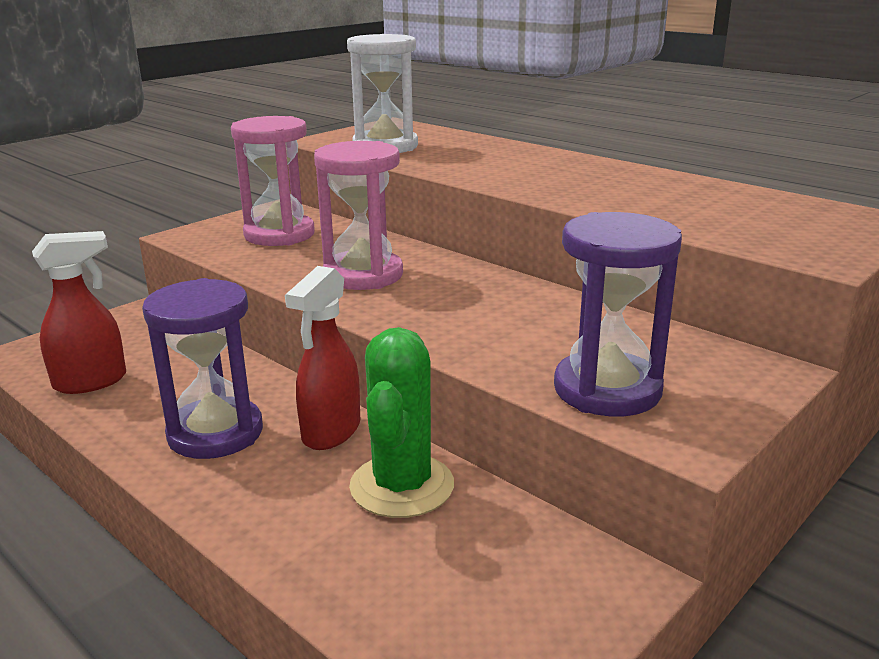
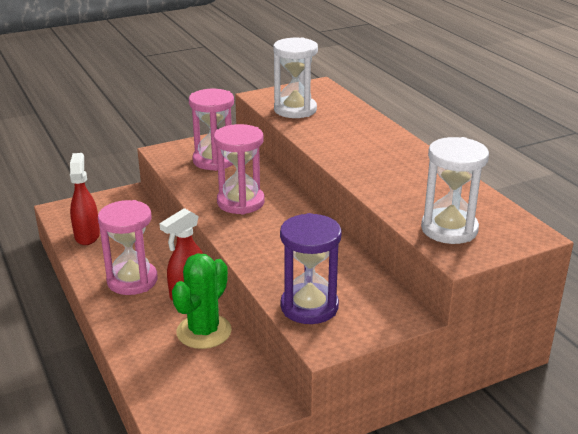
camera: 20 degrees right, 5 degrees up
red spray bottle [32,231,126,394] -> red spray bottle turned 90 degrees counterclockwise [70,153,100,245]
purple hourglass [142,278,263,459] -> pink hourglass [98,200,158,295]
none -> white hourglass [421,137,489,244]

